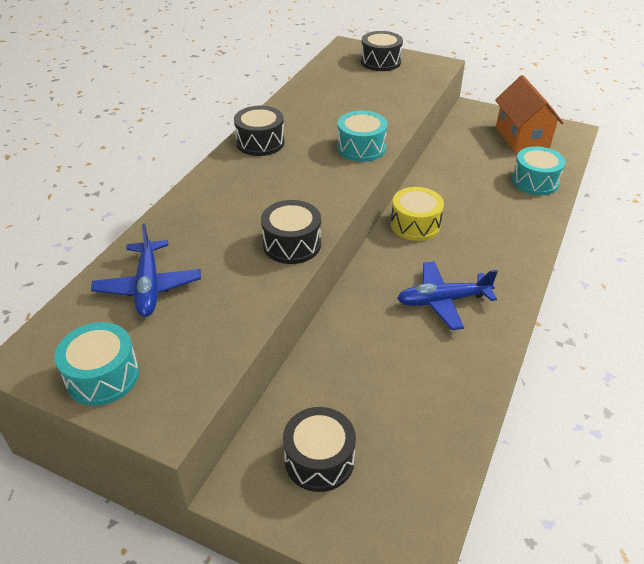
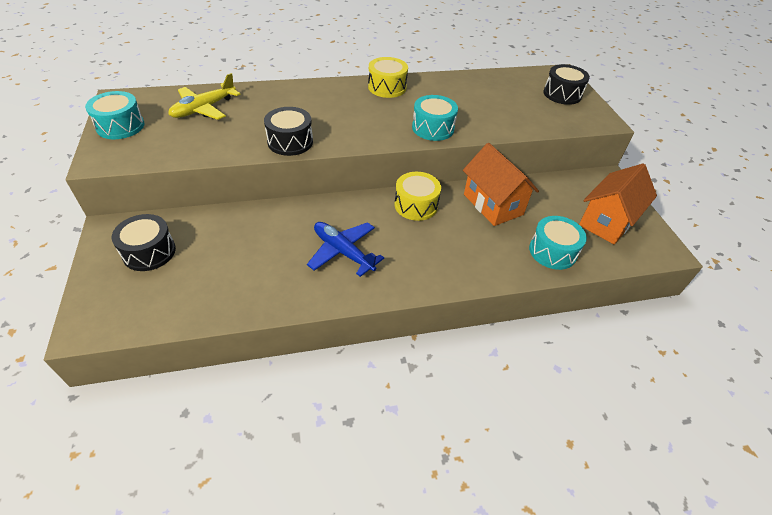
camera: 50 degrees right, 5 degrees up
blue plane [91,223,201,317] -> yellow plane [168,73,241,120]
black drum [234,106,285,156] -> yellow drum [368,57,408,98]
none -> orange house [463,143,539,226]

